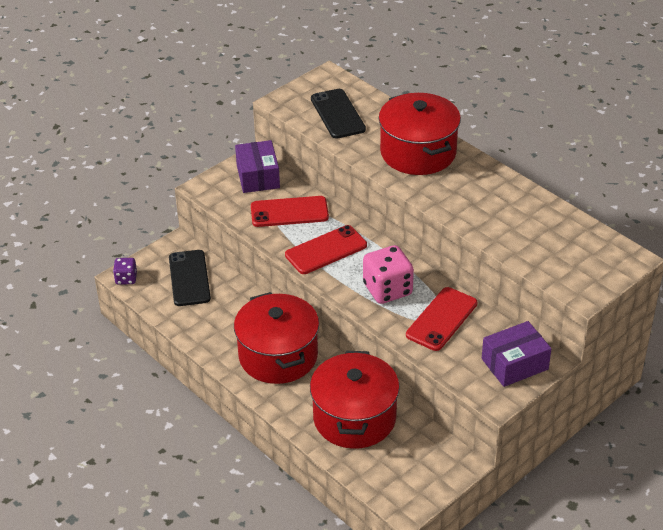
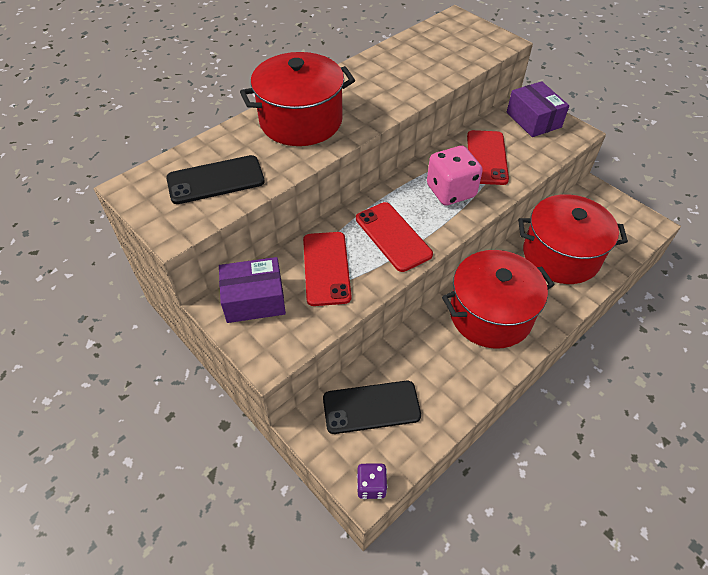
camera: 90 degrees left, 10 degrees up
red phone [406,287,477,351] -> red phone turned 60 degrees clockwise [467,130,509,185]

